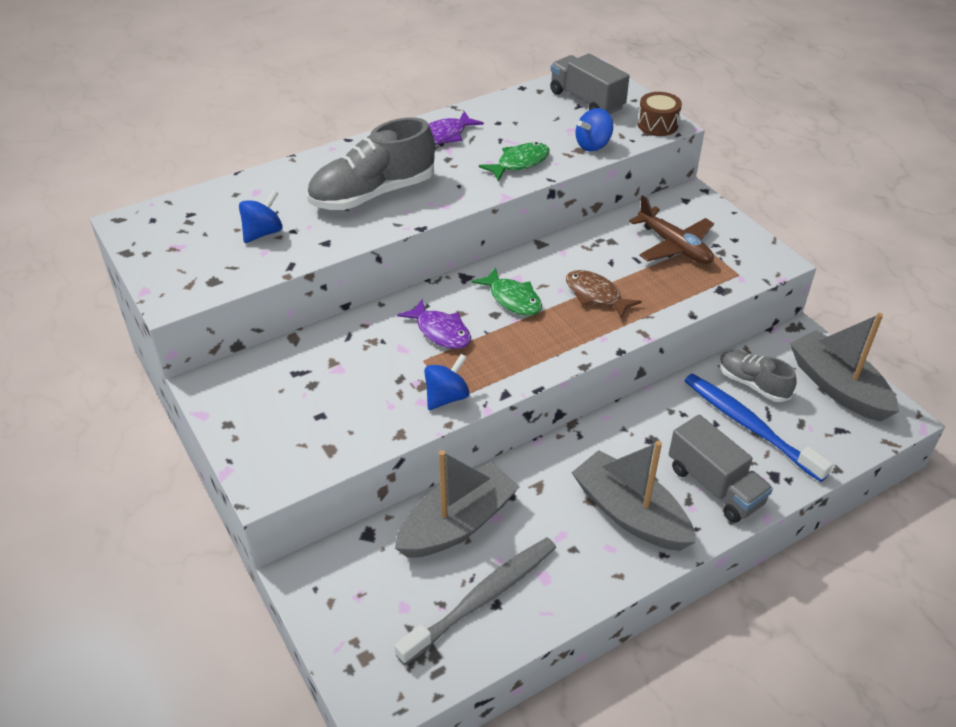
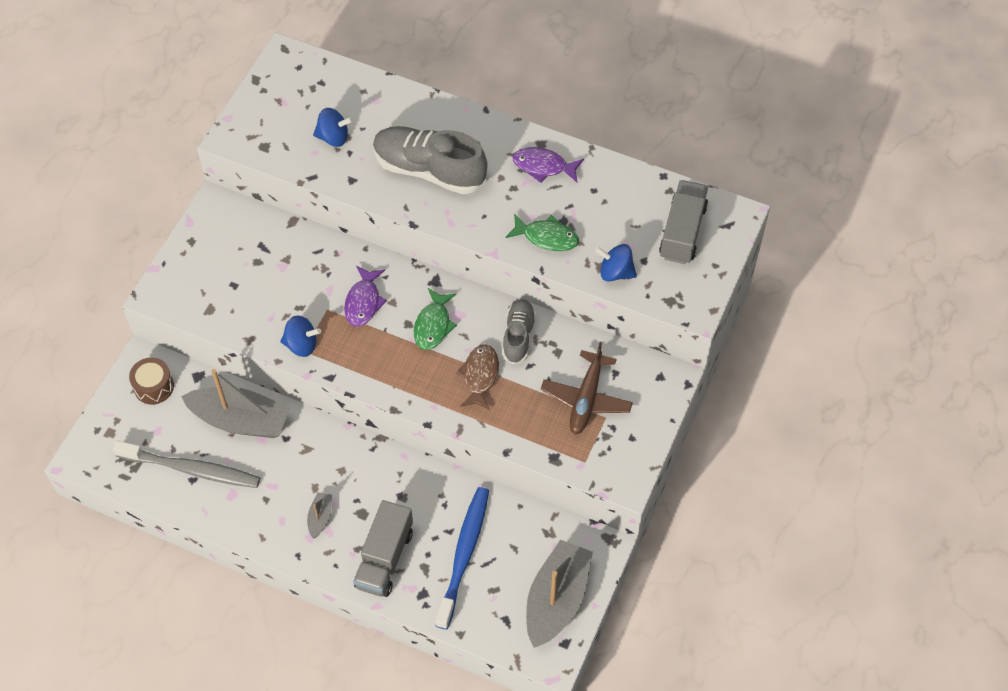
camera: 55 degrees right, 15 degrees up
grey boat [572,441,696,551] -> grey boat [307,492,332,538], size x0.44
brown drum [637,92,682,136] -> brown drum moved to [129,358,174,405]
grey shoe [719,350,797,402] -> grey shoe moved to [502,299,536,365]

